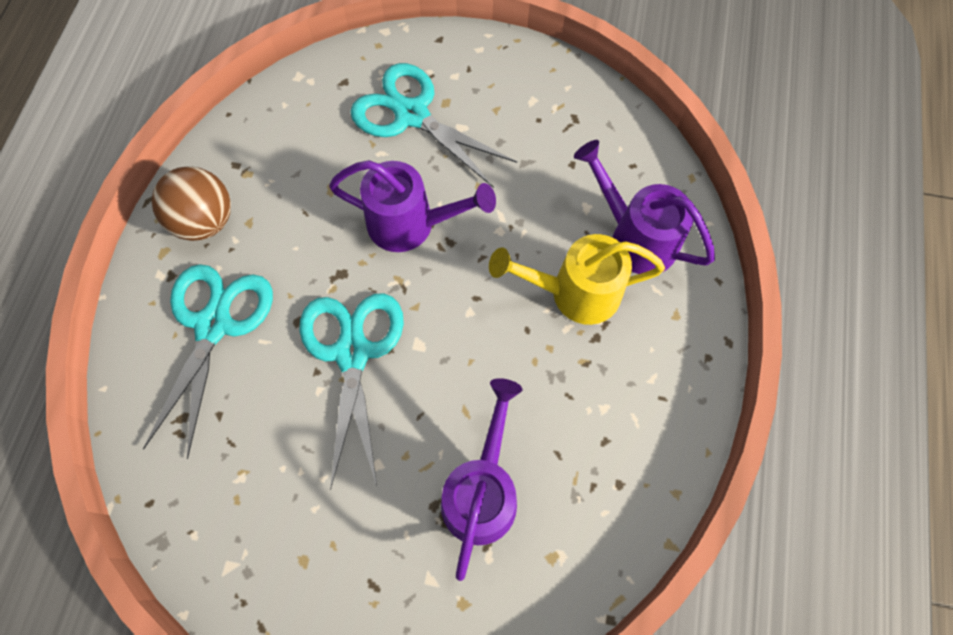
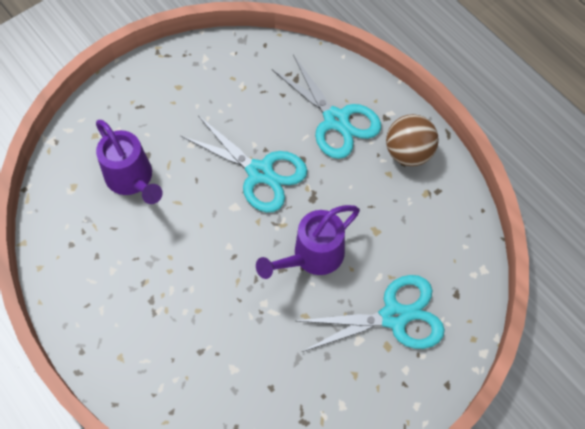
camera: 130 degrees right, 5 degrees down
yellow watering can [489,234,665,325] -> none
purple watering can [574,140,715,274] -> none

